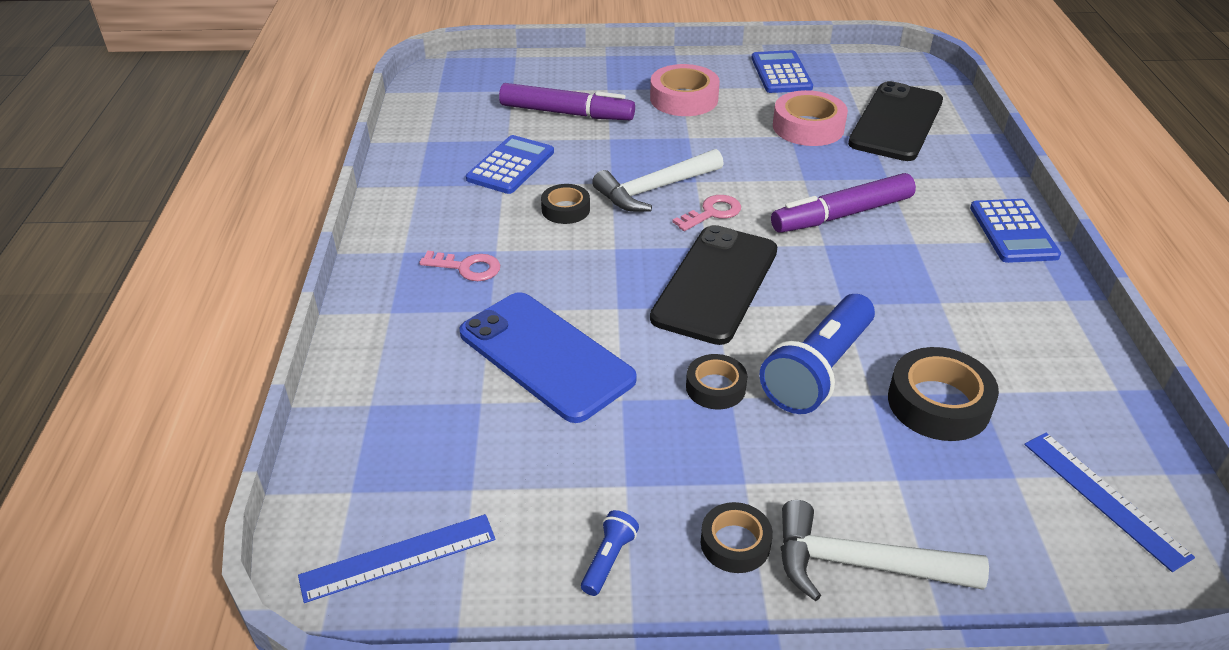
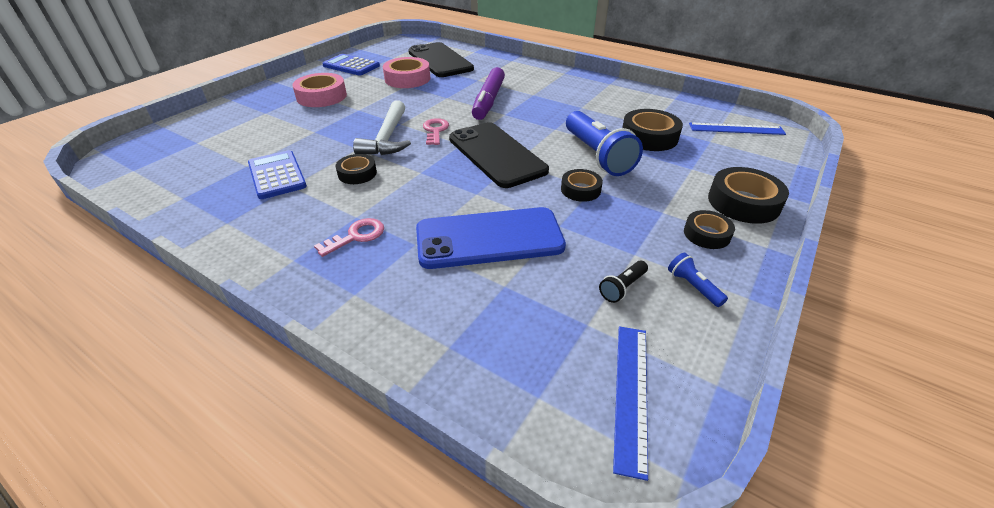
camera: 55 degrees left, 0 degrees up
purple marker [499,83,635,120] -> none
white hammer [780,500,989,601] -> black tape [708,167,789,224]
blue calculator [970,199,1061,263] -> none
none -> black flashlight [599,261,648,303]

